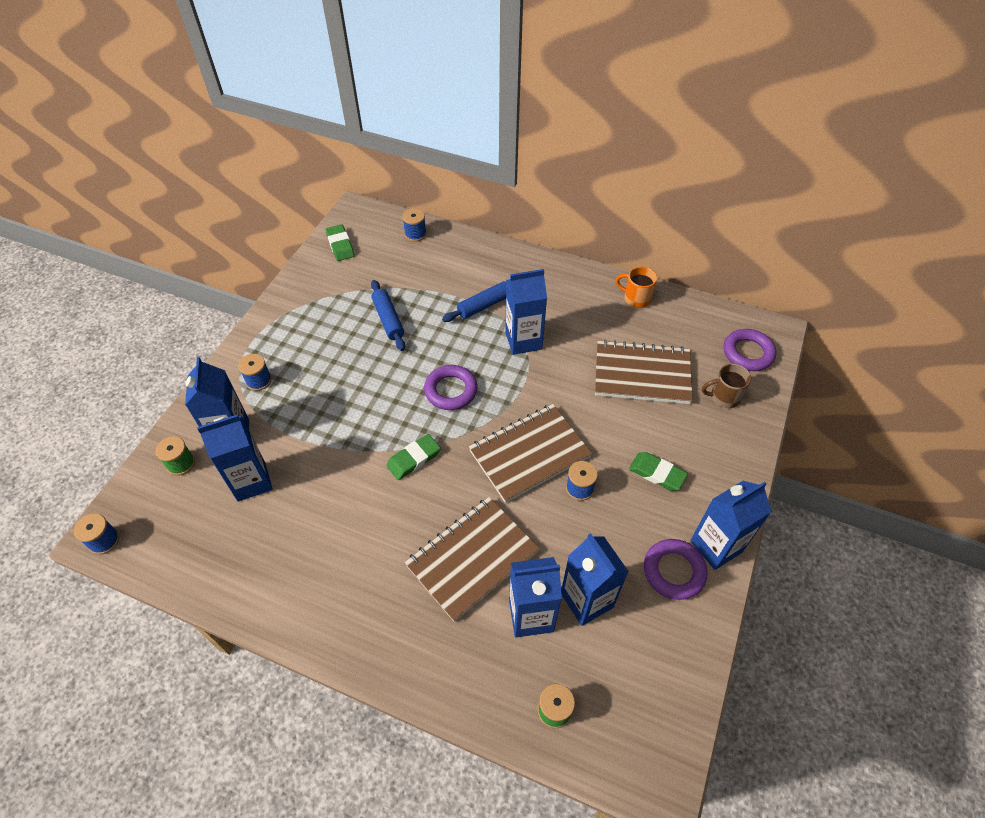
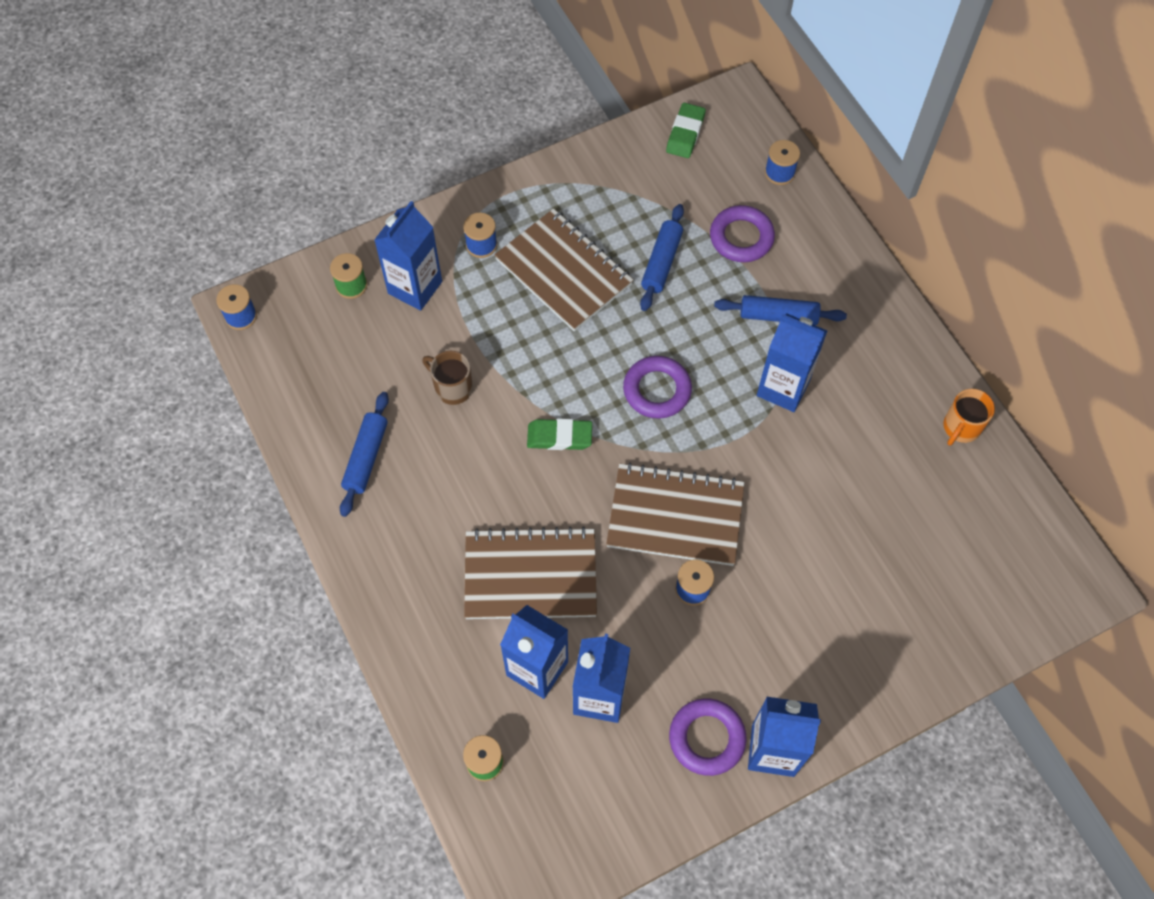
camera: 40 degrees right, 10 degrees up
blue carton [197,414,273,502] -> none
brown notebook [595,340,693,404] -> brown notebook moved to [494,209,634,332]
orange mug [616,267,657,308] -> orange mug turned 120 degrees counterclockwise [944,388,995,446]
green eraser [629,452,688,491] -> none
brown mug [702,364,751,408] -> brown mug moved to [422,351,473,405]
purple ring [724,329,777,371] -> purple ring moved to [710,205,775,262]
none -> blue rolling pin [340,392,389,517]

